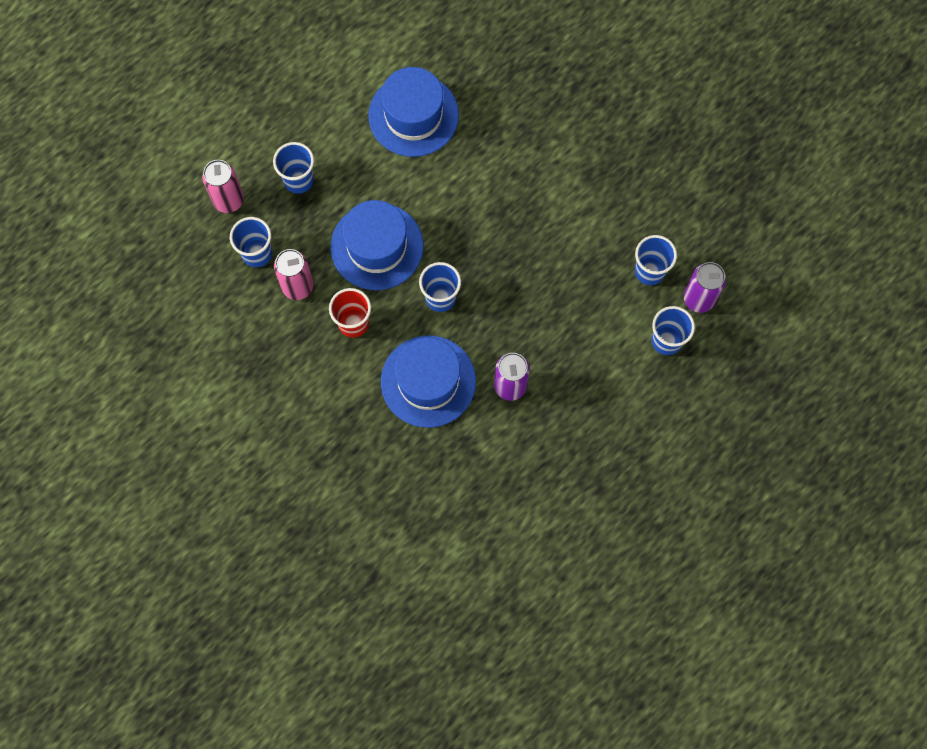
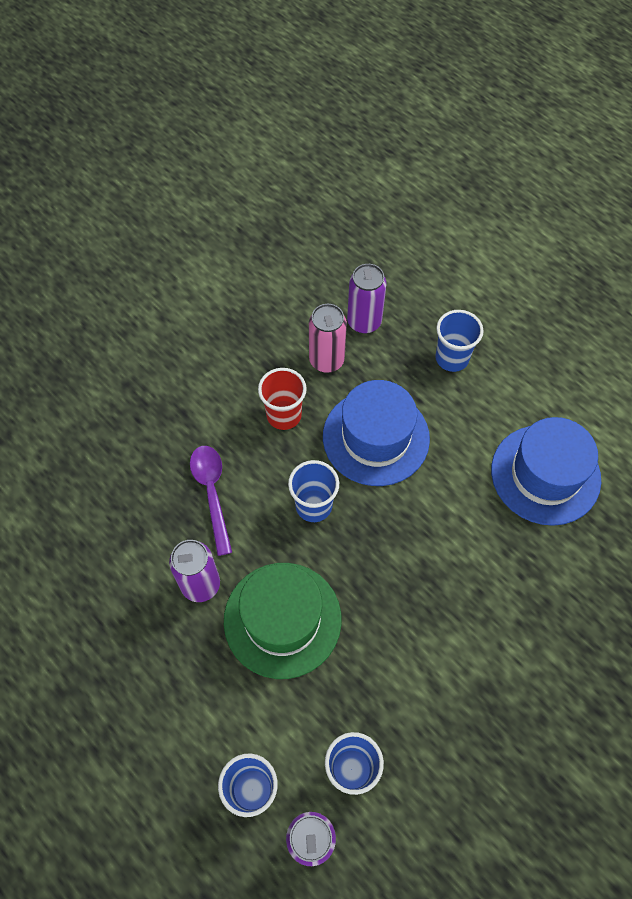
camera: 90 degrees right, 10 degrees down
pink can [202,160,244,213] -> none
blue cup [230,217,272,267] -> purple can [347,264,386,334]
blue hat [381,336,476,428] -> purple spoon [190,446,232,556]
none -> green hat [224,563,342,679]

